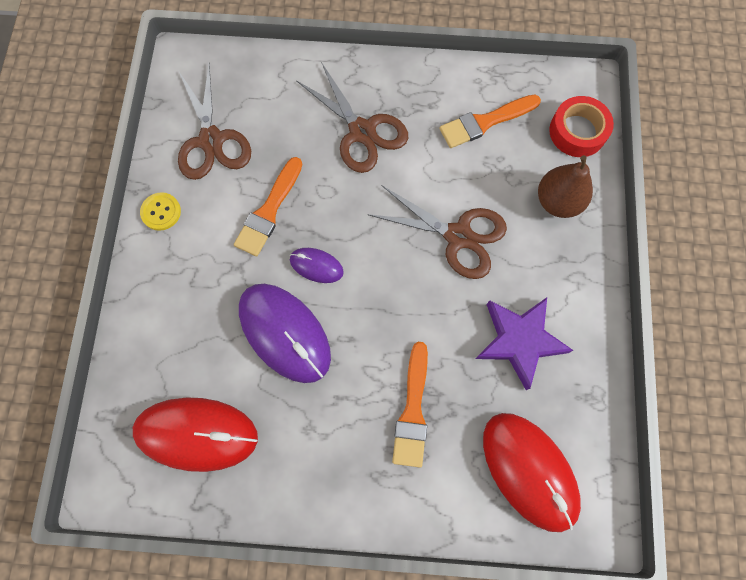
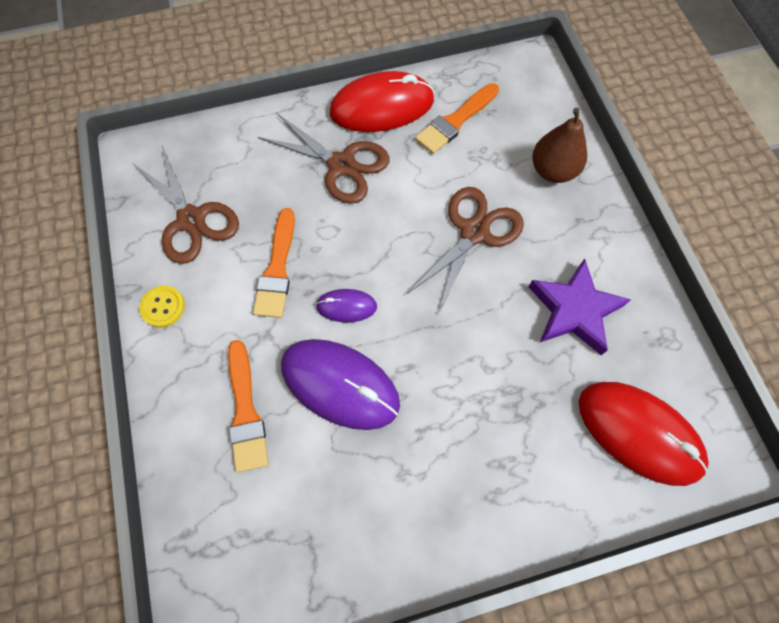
camera: 20 degrees left, 5 degrees down
red mouse [133,397,258,472] -> red mouse moved to [330,71,434,132]
brown scissors [367,185,507,279] -> brown scissors turned 60 degrees counterclockwise [407,187,524,312]
orange brush [392,342,428,468] -> orange brush moved to [228,340,269,472]
red tape [549,96,614,157] -> none

